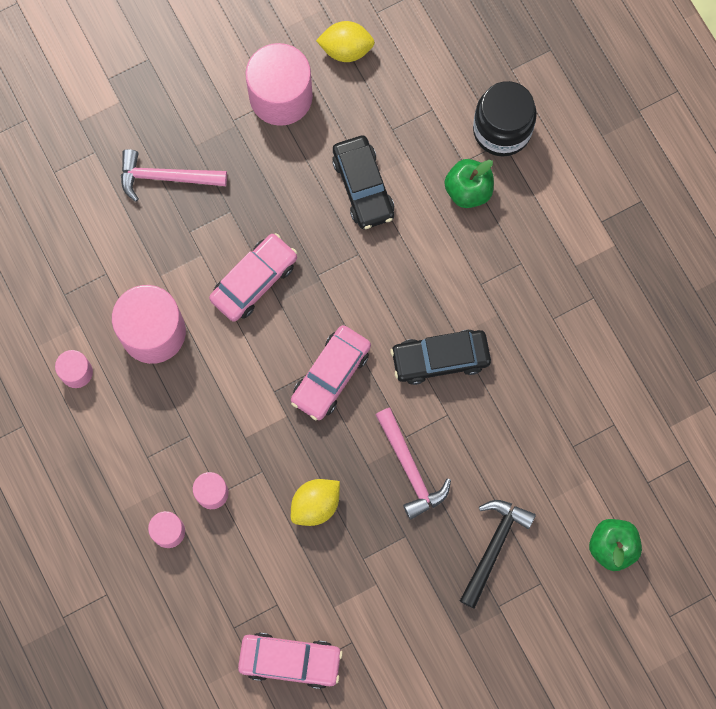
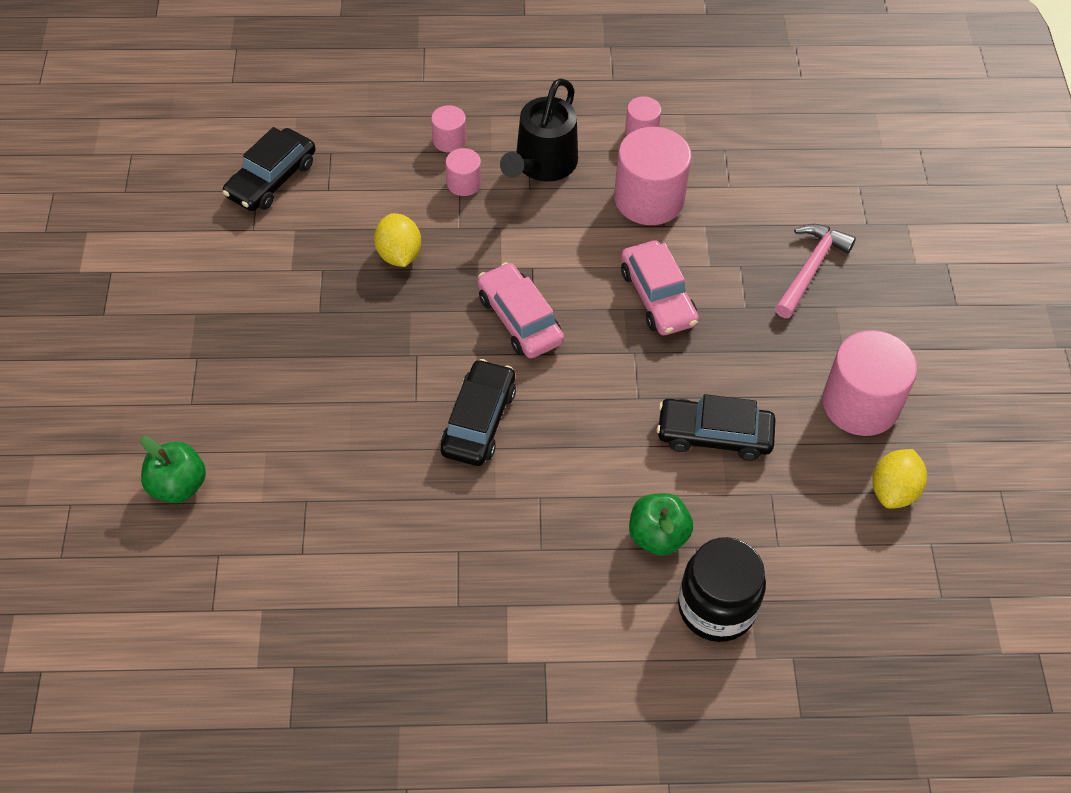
camera: 115 degrees right, 20 degrees down
pink car [238,633,343,689] -> black car [223,127,316,211]
pink hammer [376,408,451,520] -> none
black hammer [460,500,536,609] -> none
none -> black watering can [500,78,578,182]

